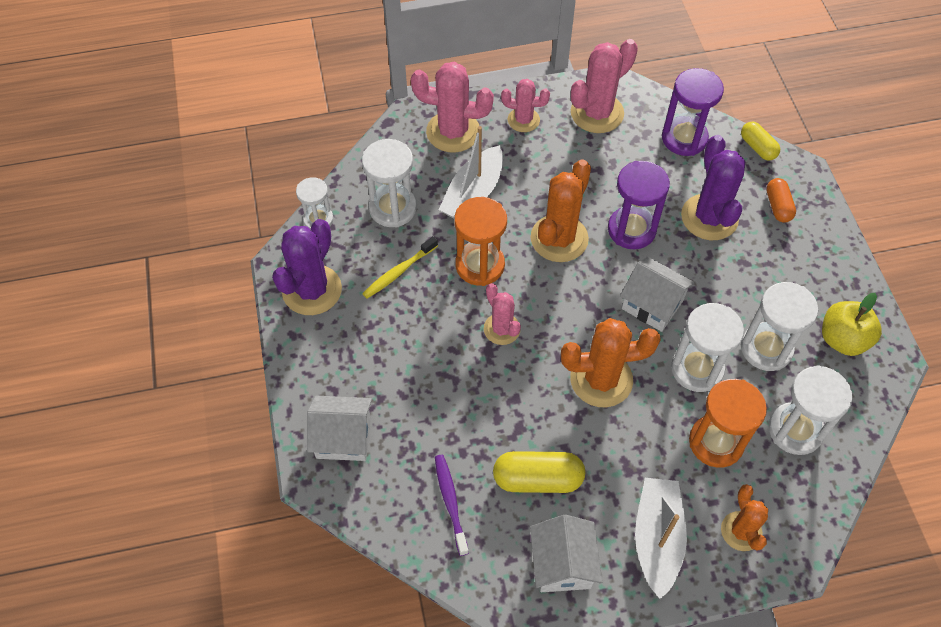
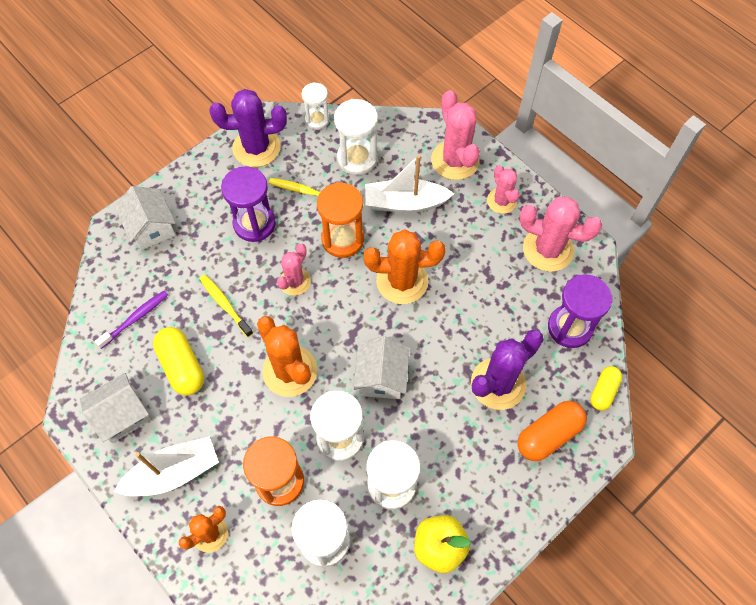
camera: 60 degrees right, 5 degrees up
purple hourglass [608,161,670,249] -> purple hourglass moved to [221,166,276,242]
orange capsule [766,178,796,223] -> orange capsule [517,401,587,461], size x1.58
none -> yellow toothbrush [200,275,253,337]

